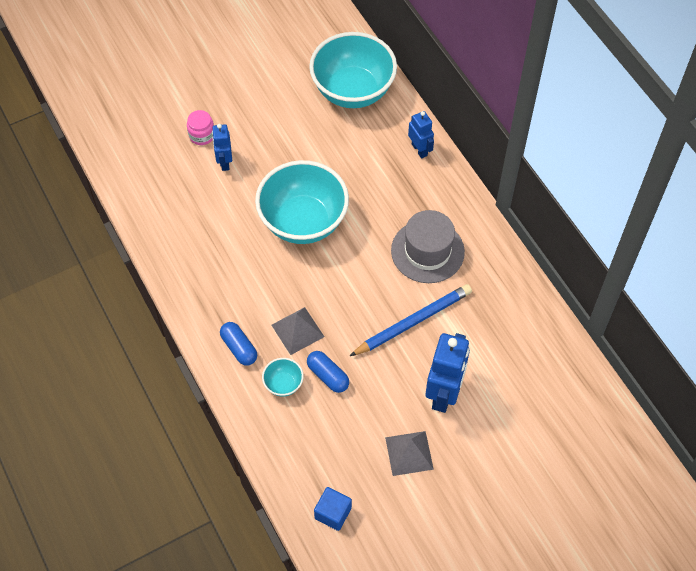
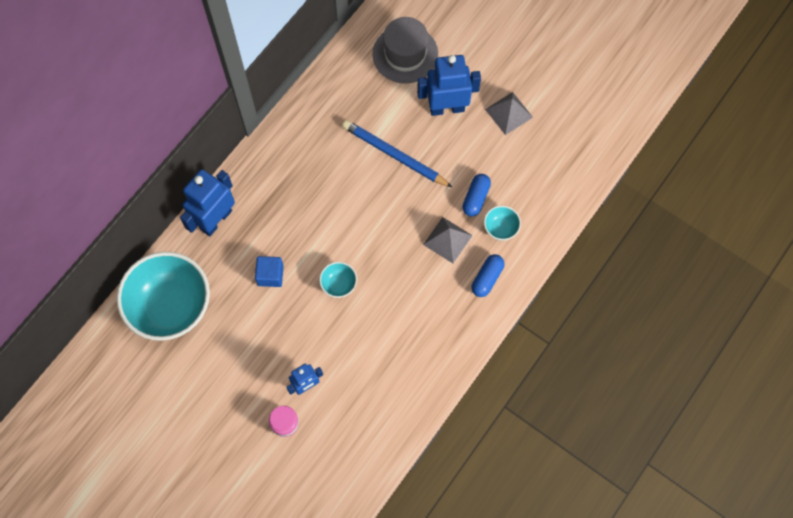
camera: 115 degrees left, 10 degrees up
turquoise bowl [255,160,349,244] -> turquoise bowl [319,262,357,298], size x0.42
blue cube [314,487,352,531] -> blue cube moved to [255,256,284,287]
grey hat [391,210,465,283] -> grey hat moved to [372,17,438,84]
blue robot [408,111,434,159] -> blue robot [180,169,235,236], size x1.74

